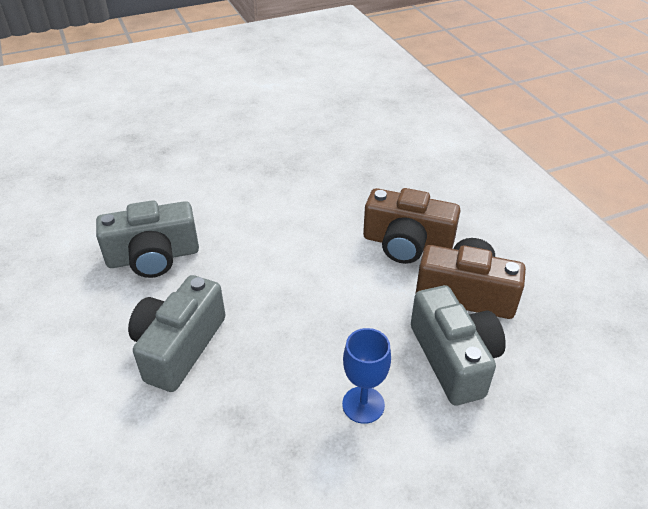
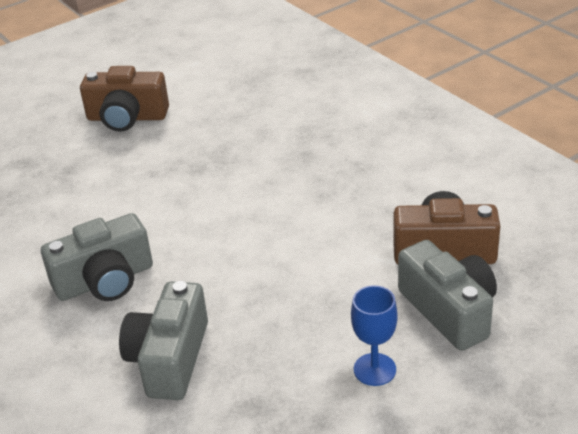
camera: 10 degrees left, 5 degrees down
brown camera [363,188,460,264] -> brown camera moved to [80,66,169,132]

